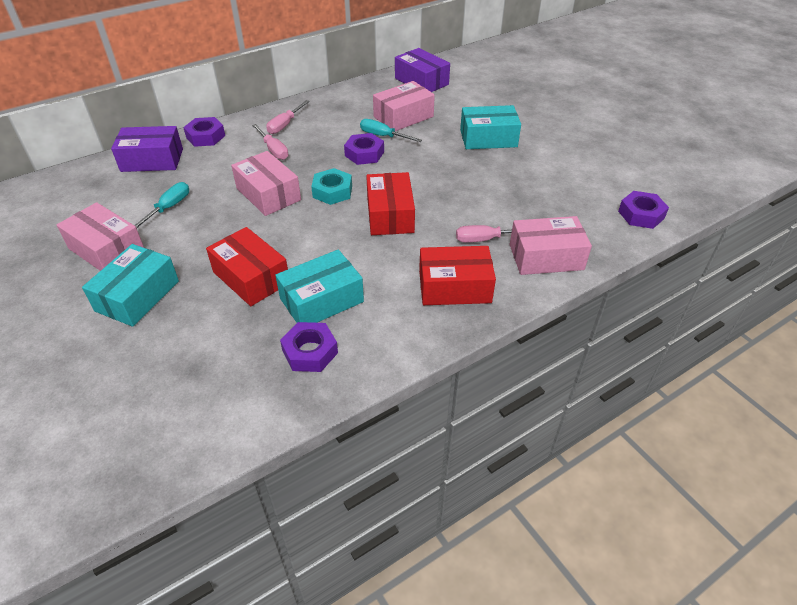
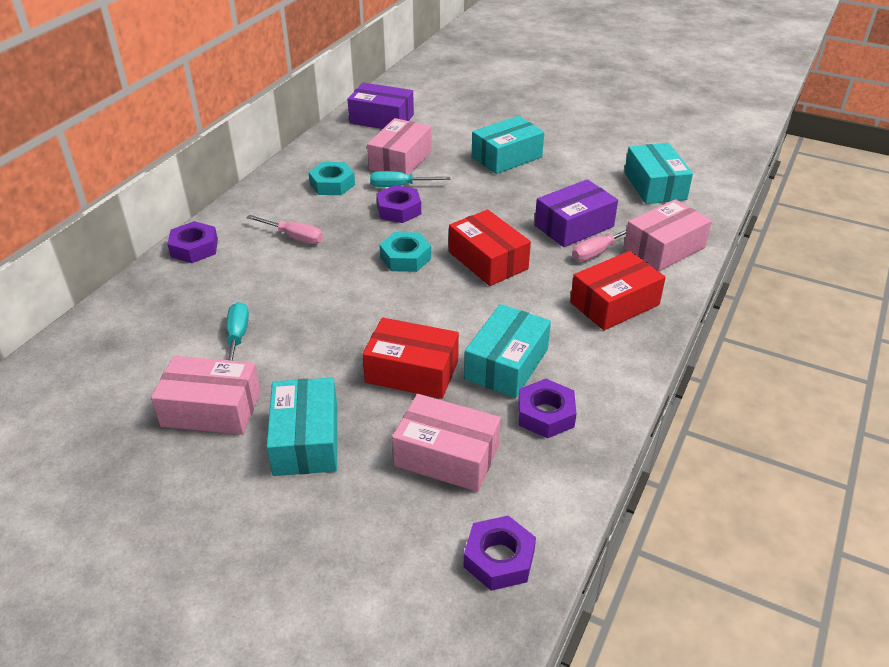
camera: 30 degrees left, 5 degrees down
purple box [111,126,183,172] -> purple box moved to [535,179,618,247]
pink box [231,151,301,216] -> pink box moved to [392,394,501,492]
pink screwdriver [266,100,310,134] -> none
purple nut [618,191,669,229] -> purple nut moved to [464,516,536,591]
none -> turquoise nut [308,162,355,195]
none -> turquoise box [624,143,693,204]

